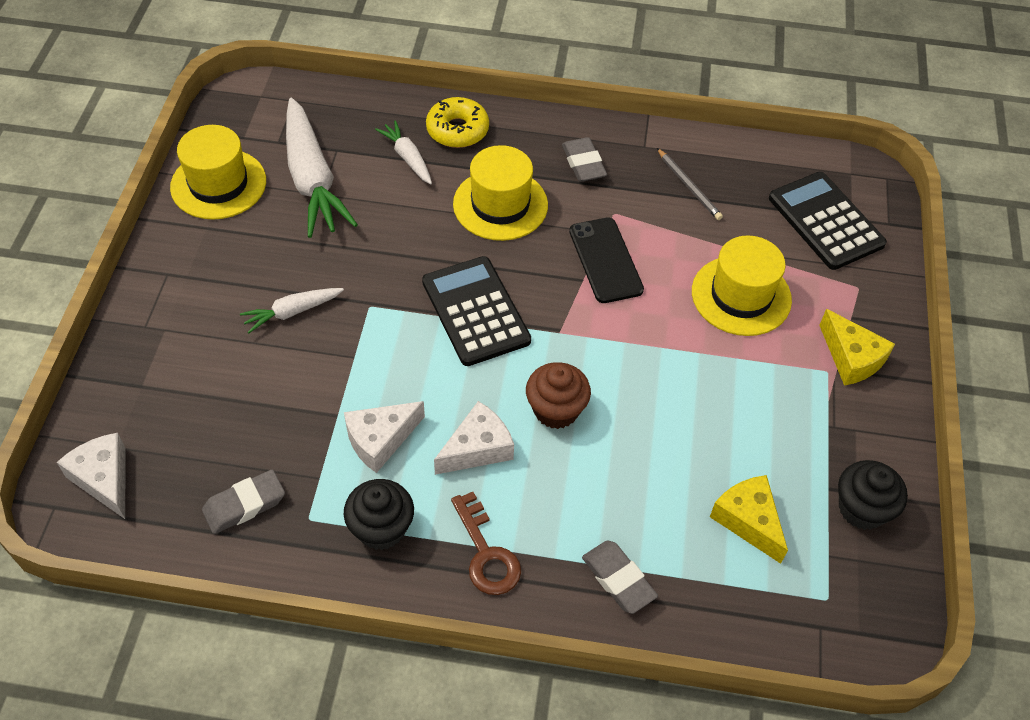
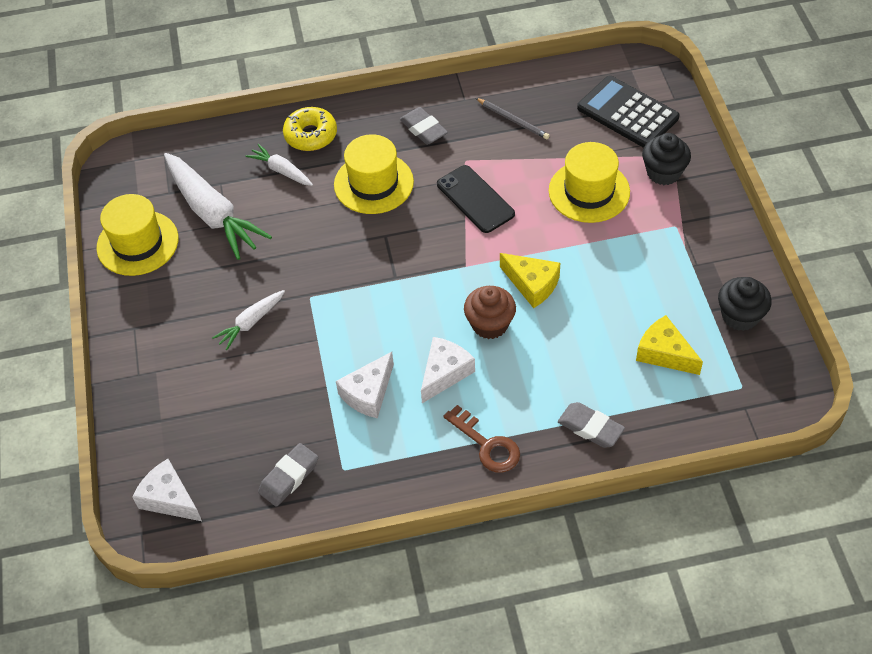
camera: 15 degrees left, 0 degrees up
black cupcake [344,479,414,550] -> black cupcake moved to [642,133,691,185]
black calculator [422,256,531,366] -> none
yellow cheese [819,309,895,386] -> yellow cheese moved to [500,253,560,308]

